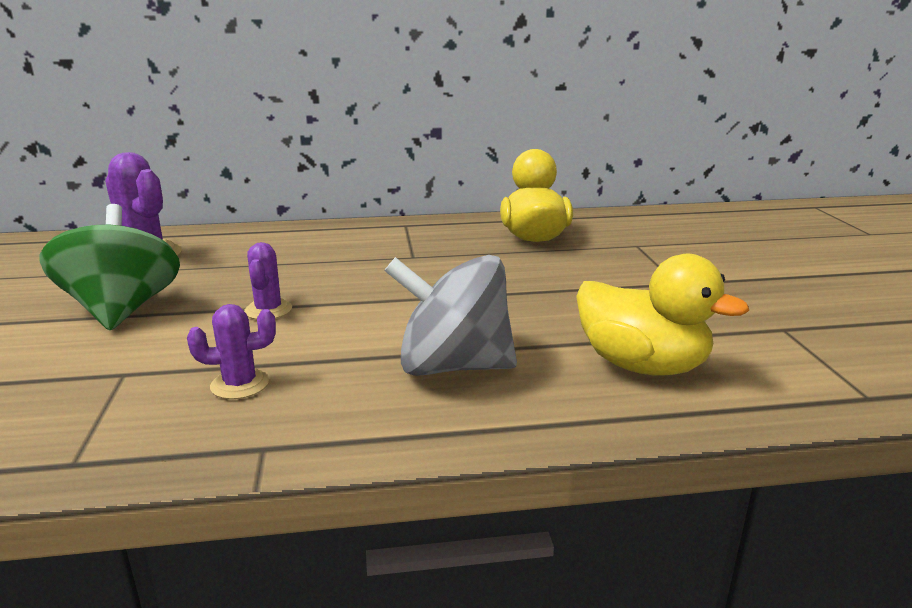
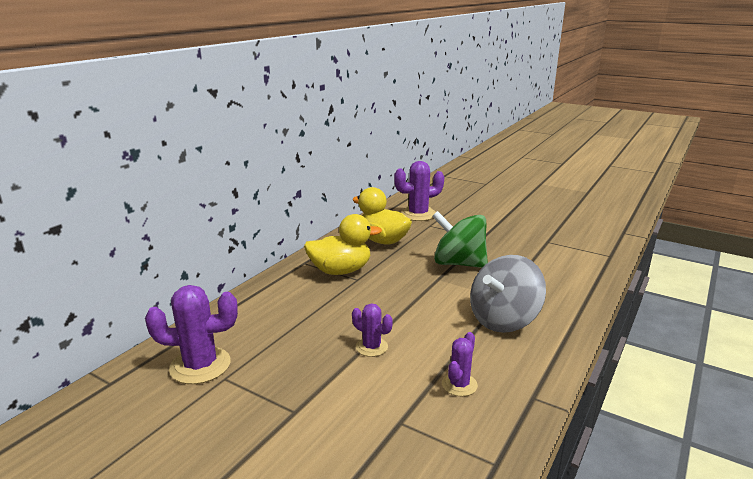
camera: 50 degrees left, 0 degrees up
green spinning top [40,204,180,330] -> green spinning top moved to [432,211,488,268]
yellow duck [576,254,749,375] -> yellow duck moved to [304,214,382,275]
none -> purple cactus [394,161,444,221]

